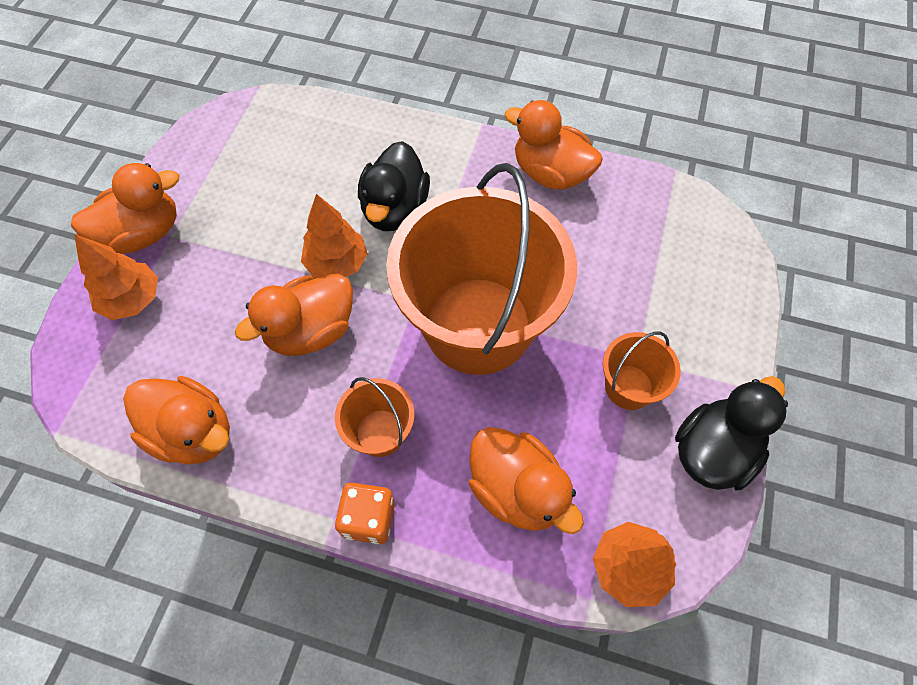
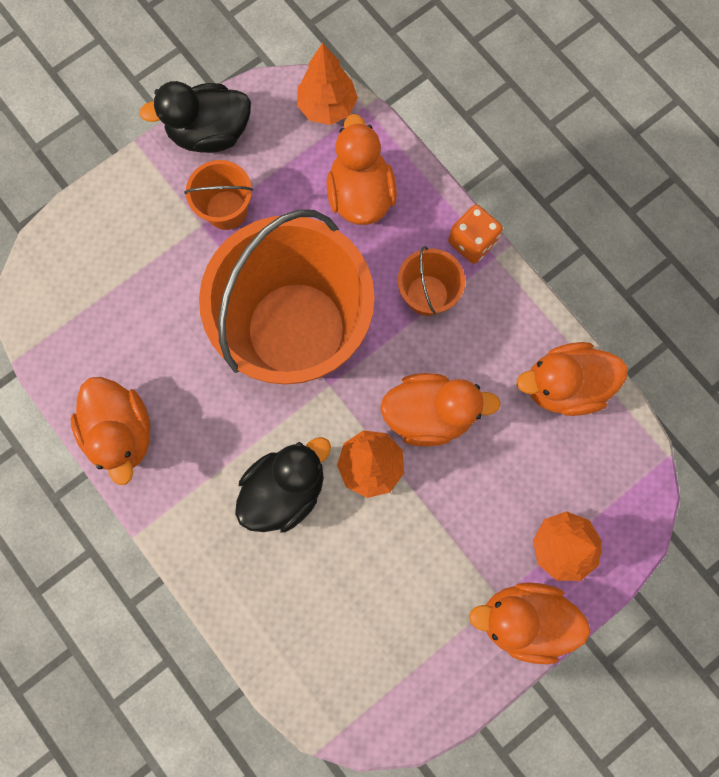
camera: 145 degrees left, 15 degrees up
orange duck [123,376,230,464] -> orange duck turned 75 degrees counterclockwise [516,342,628,416]

